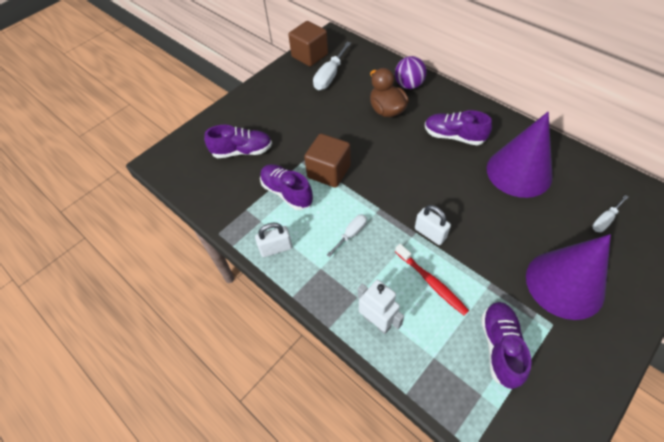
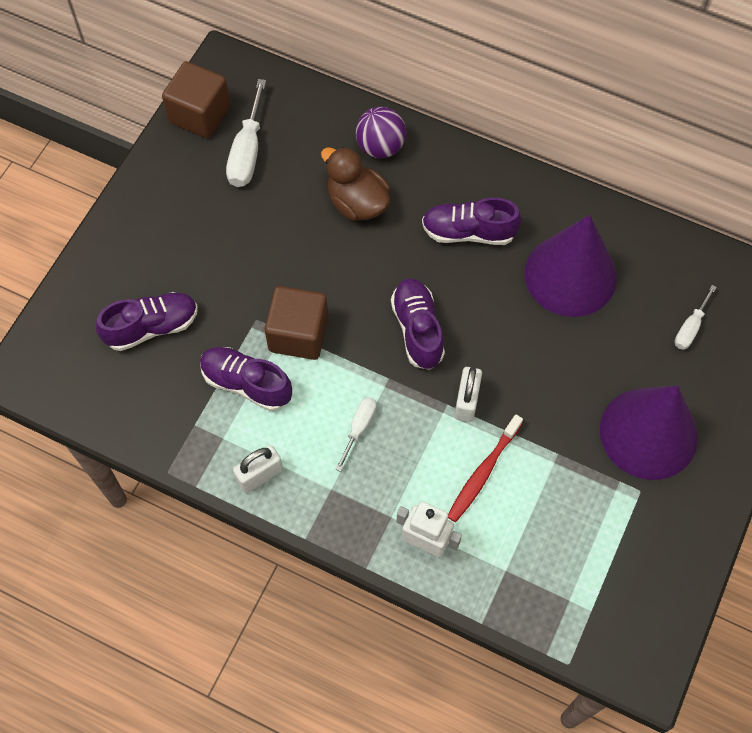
camera: 20 degrees left, 10 degrees up
red toothbrush [395,244,469,315] -> red toothbrush turned 90 degrees clockwise [448,414,523,522]
white padlock [415,205,451,245] -> white padlock turned 75 degrees clockwise [454,367,482,422]
purple shoe [481,302,532,389] -> purple shoe moved to [391,278,445,370]

